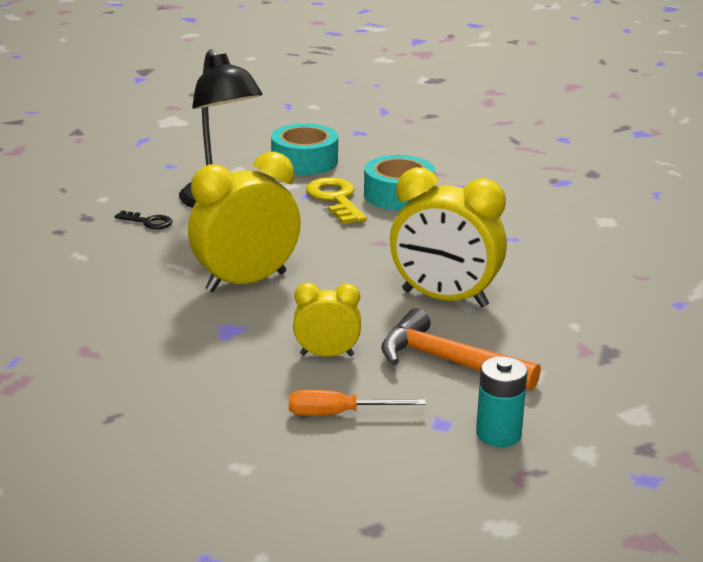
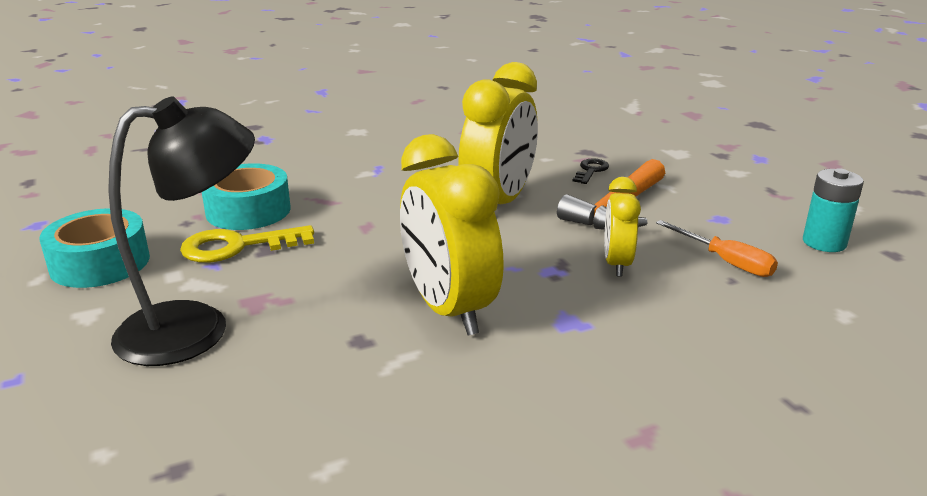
camera: 85 degrees left, 0 degrees up
black key [115,210,172,229] -> black key moved to [573,158,609,184]
orange screwdriver [289,390,426,416] -> orange screwdriver turned 45 degrees counterclockwise [656,220,778,277]
turquoise battery [476,356,528,447] -> turquoise battery moved to [803,168,864,252]

